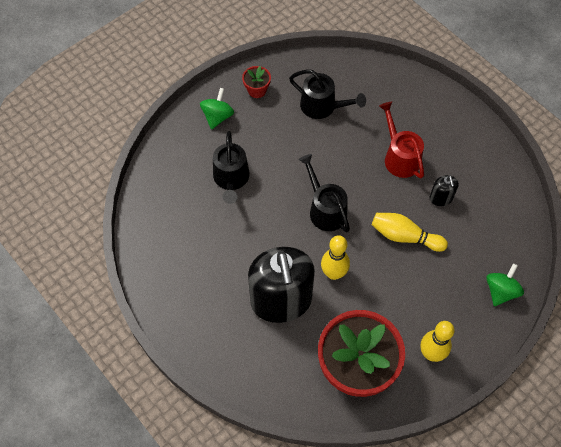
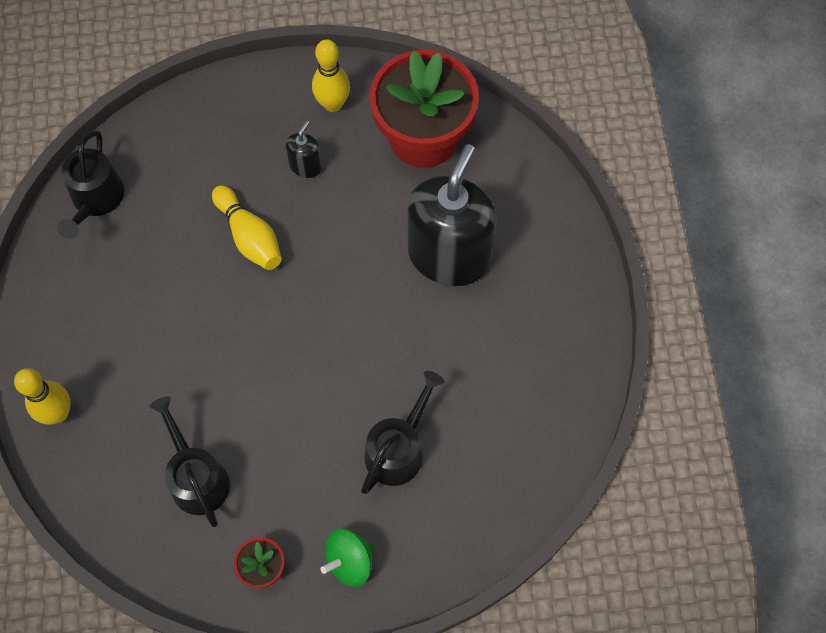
camera: 145 degrees left, 5 degrees up
black watering can [299,154,350,232] -> black watering can moved to [58,130,124,239]
yellow bowling pin [321,235,350,280] -> yellow bowling pin moved to [14,368,71,425]
red watering can [379,102,424,178] -> none
black soap dispenser [430,175,459,206] -> black soap dispenser moved to [286,120,322,178]
green spinning top [486,263,524,306] -> none

